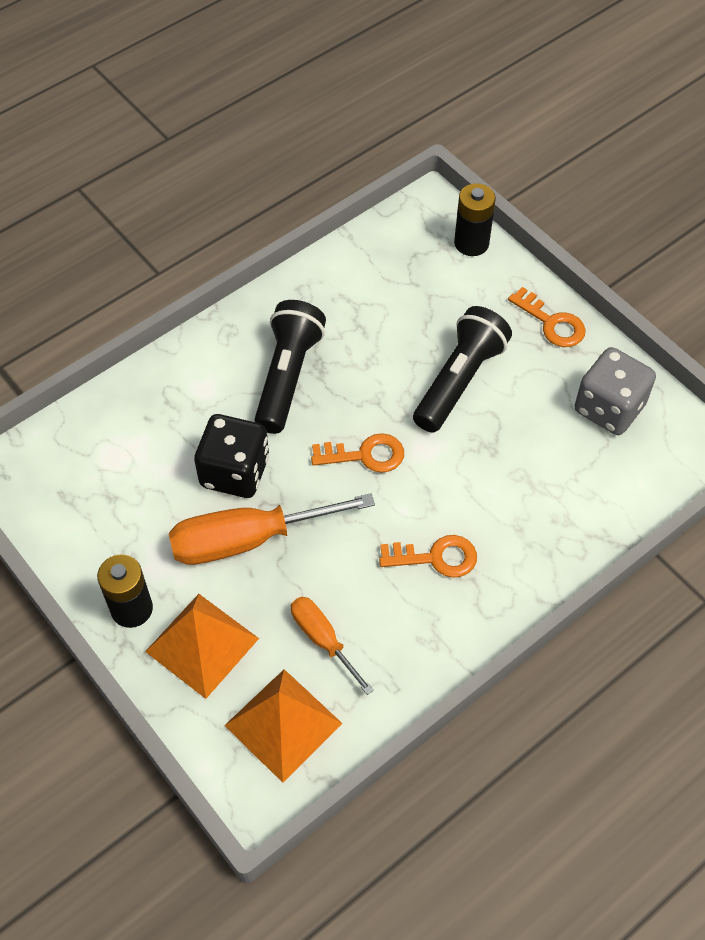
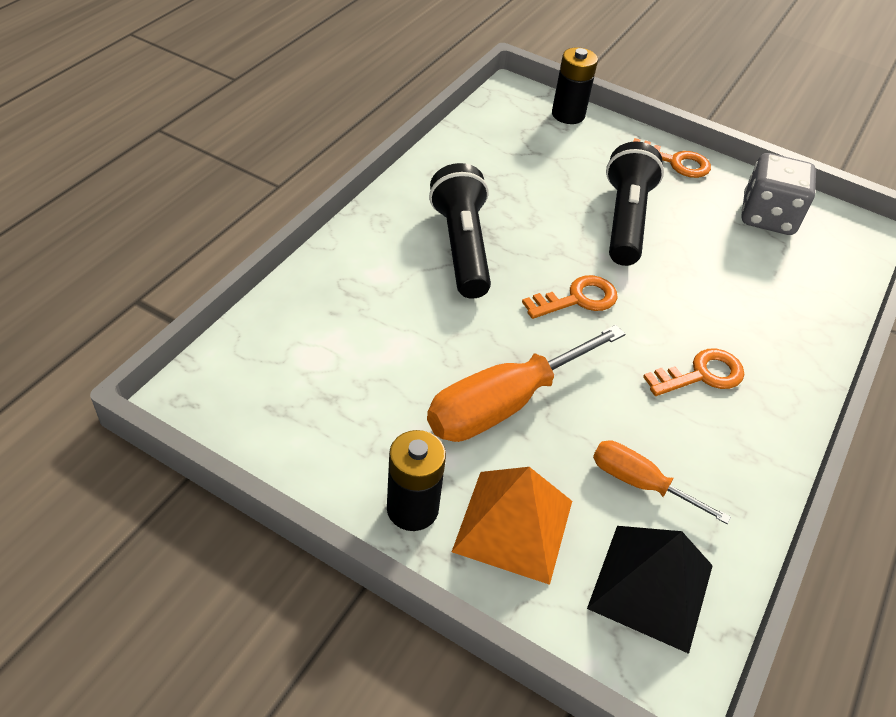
camera: 25 degrees left, 10 degrees down
black dice [194,414,269,498] -> none
orange pyramid [224,669,343,783] -> black pyramid [587,526,713,654]

